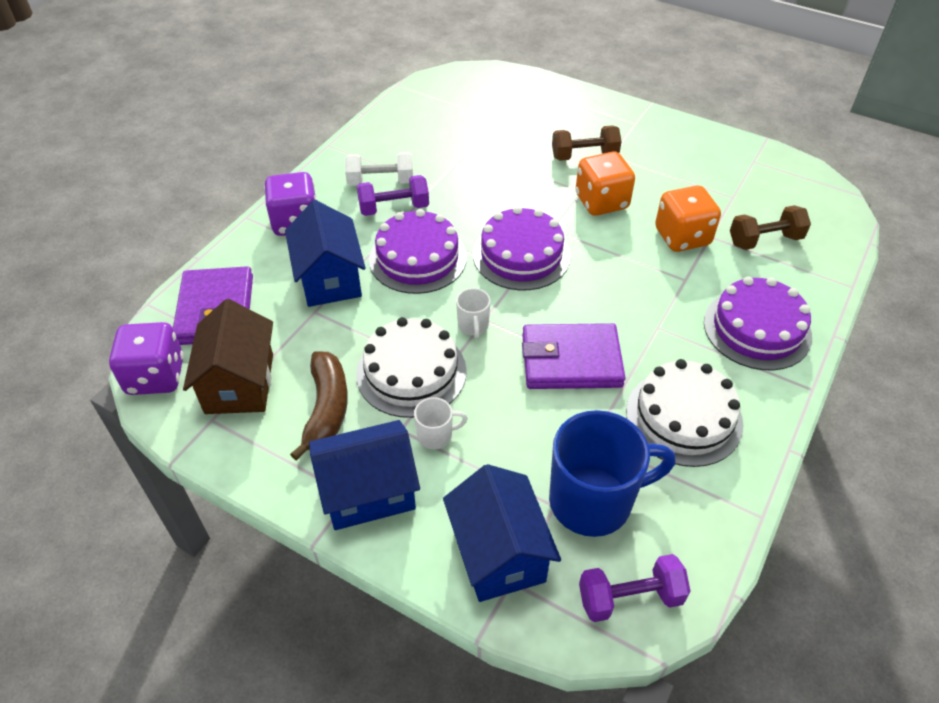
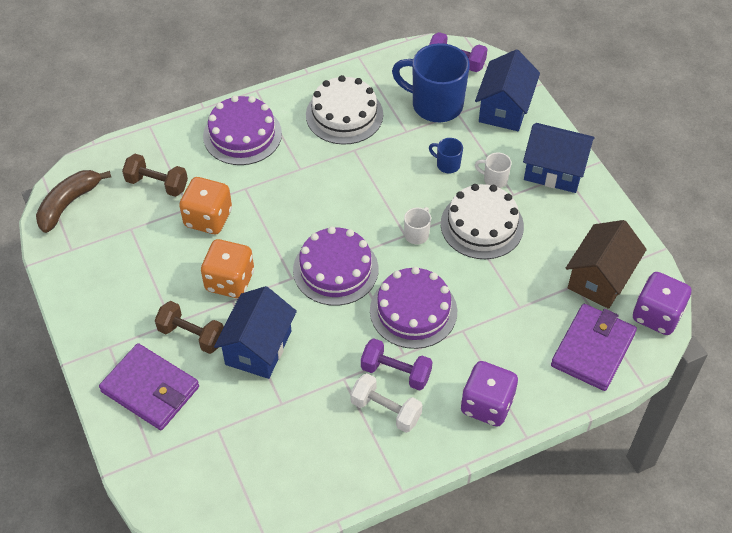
camera: 145 degrees left, 5 degrees up
blue house [285,200,366,307] -> blue house moved to [214,286,297,379]
brown banana [290,351,348,461] -> brown banana moved to [36,170,111,233]
purple wallet [522,323,626,389] -> purple wallet moved to [99,343,199,430]
none -> blue mug [429,138,463,173]

